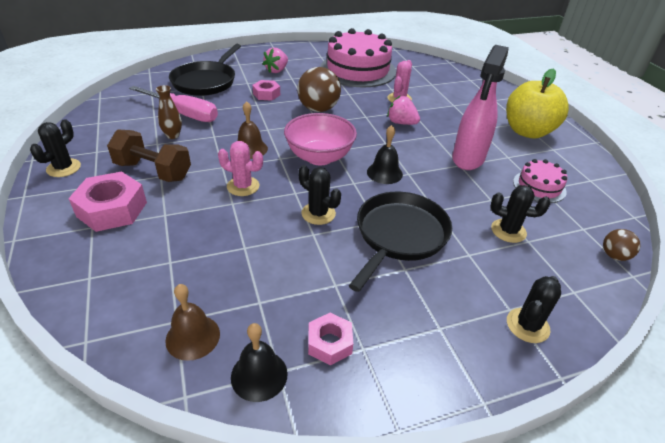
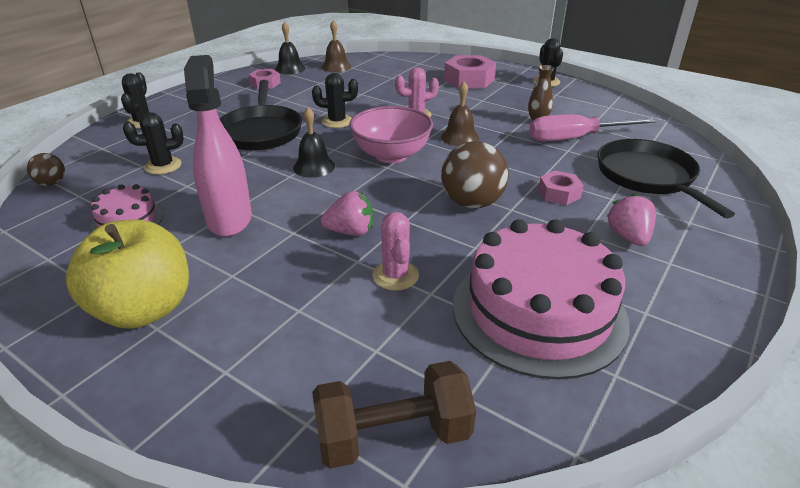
camera: 145 degrees right, 5 degrees down
brown dumbbell [107,129,191,182] -> brown dumbbell moved to [312,361,476,469]

